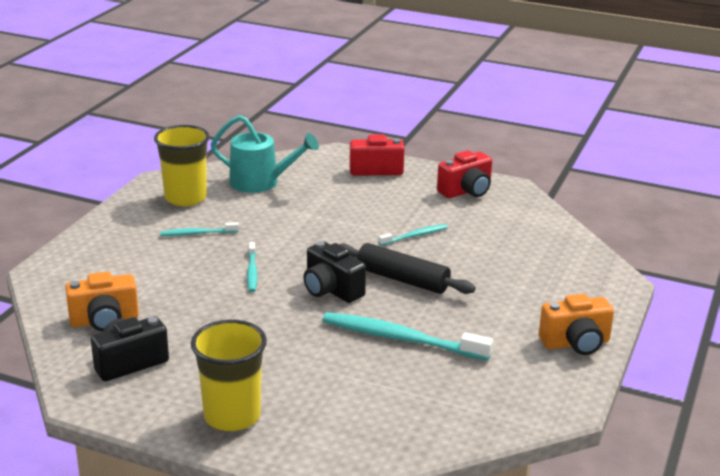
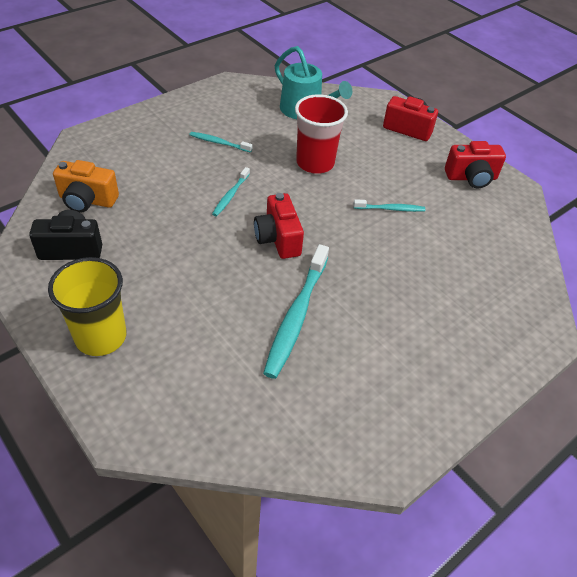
camera: 25 degrees right, 20 degrees up
yellow cup [154,125,210,206] -> none
black camera [303,241,366,303] -> red camera [254,193,304,259]
turquoise toothbrush [322,312,493,361] -> turquoise toothbrush turned 120 degrees counterclockwise [263,244,329,379]
black rolling pin [339,243,476,294] -> none
orange camera [539,294,614,355] -> none
none -> red cup [295,94,348,174]

